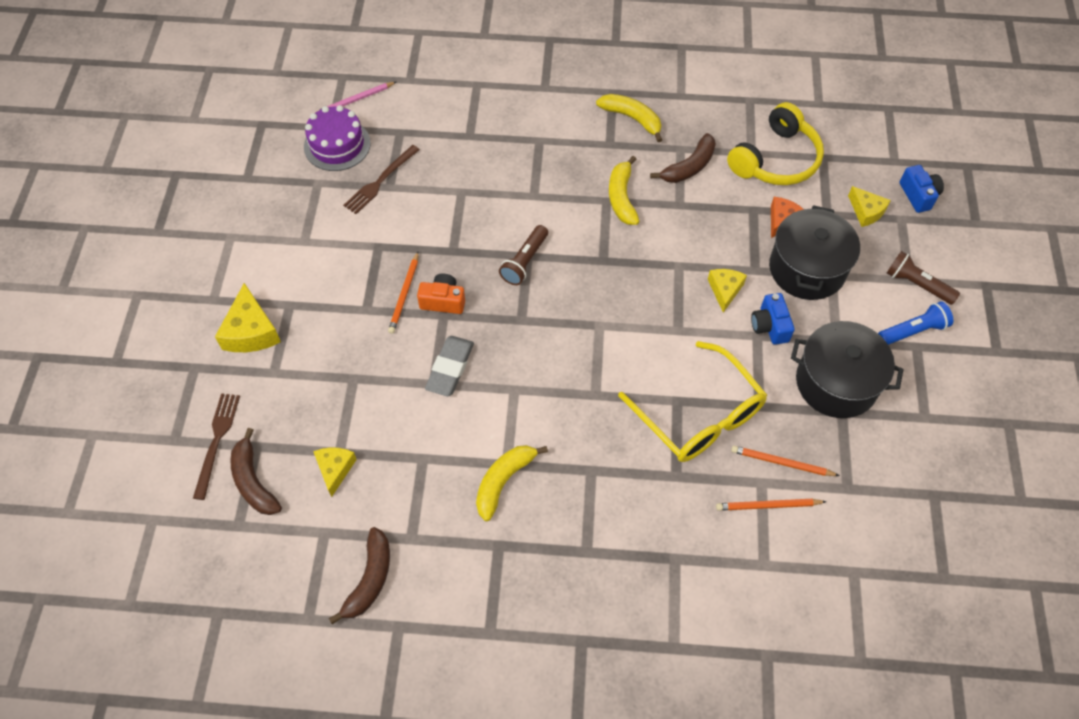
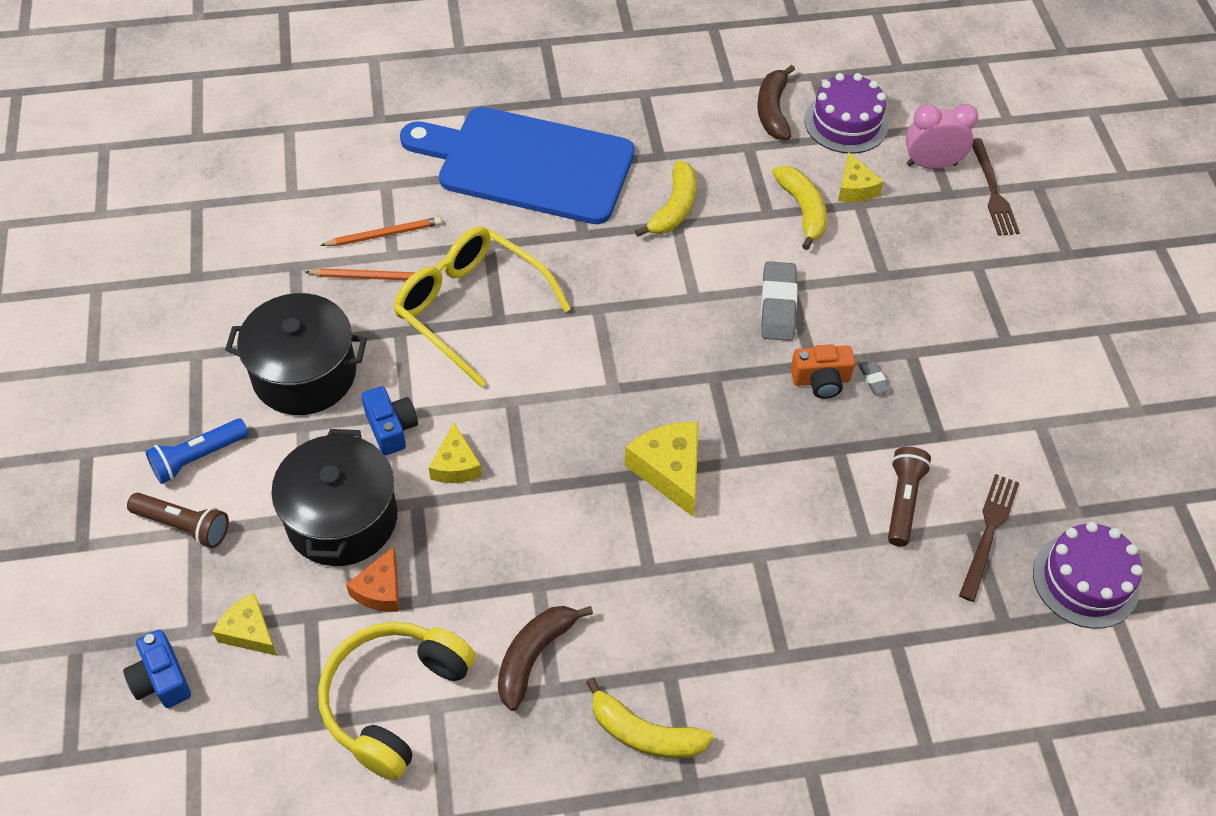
camera: 165 degrees right, 5 degrees down
yellow cheese [215,283,281,352] -> yellow cheese moved to [625,422,699,517]
brown banana [230,428,282,515] -> pink clock [906,104,978,169]
pink pencil [315,82,396,113] -> none
orange pencil [388,252,419,334] -> grey eraser [858,361,890,394]
brown flashlight [499,225,548,285] -> brown flashlight moved to [888,447,931,547]
yellow banana [609,156,640,225] -> yellow banana moved to [772,166,827,250]
none -> blue cutting board [400,107,635,224]
none -> purple cake [804,73,889,154]

